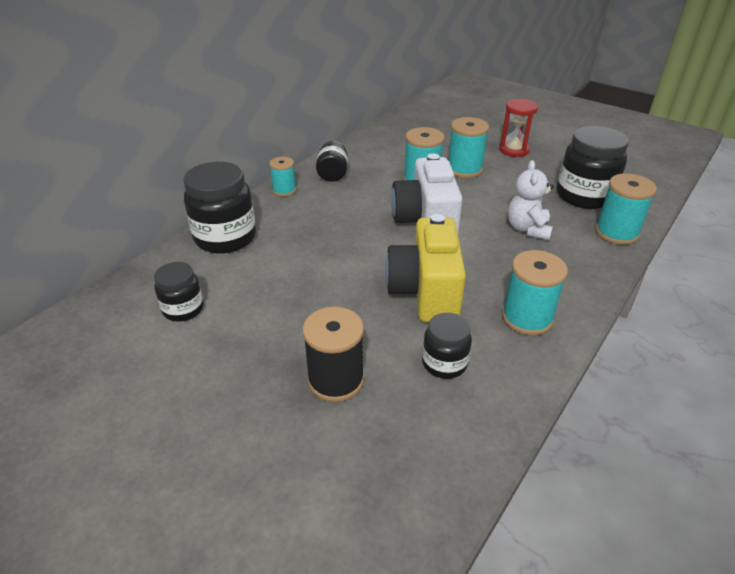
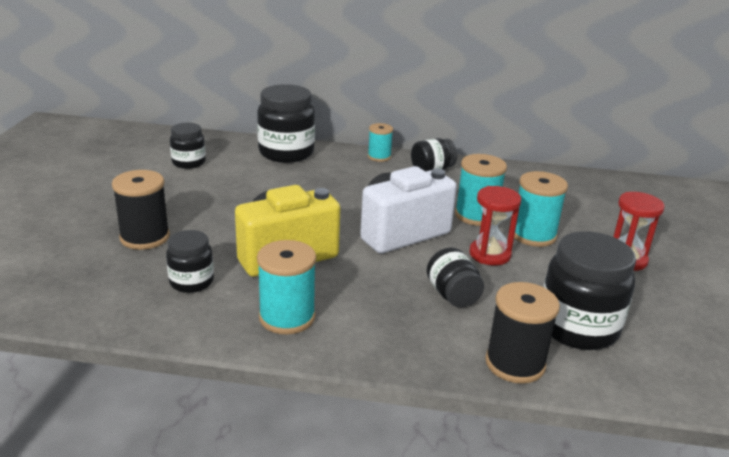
camera: 60 degrees right, 10 degrees down
white teddy bear [508,160,554,240] -> black jar [427,248,484,308]
turquoise spool [595,173,657,245] -> black spool [485,282,560,384]
none -> red hourglass [469,186,521,265]

